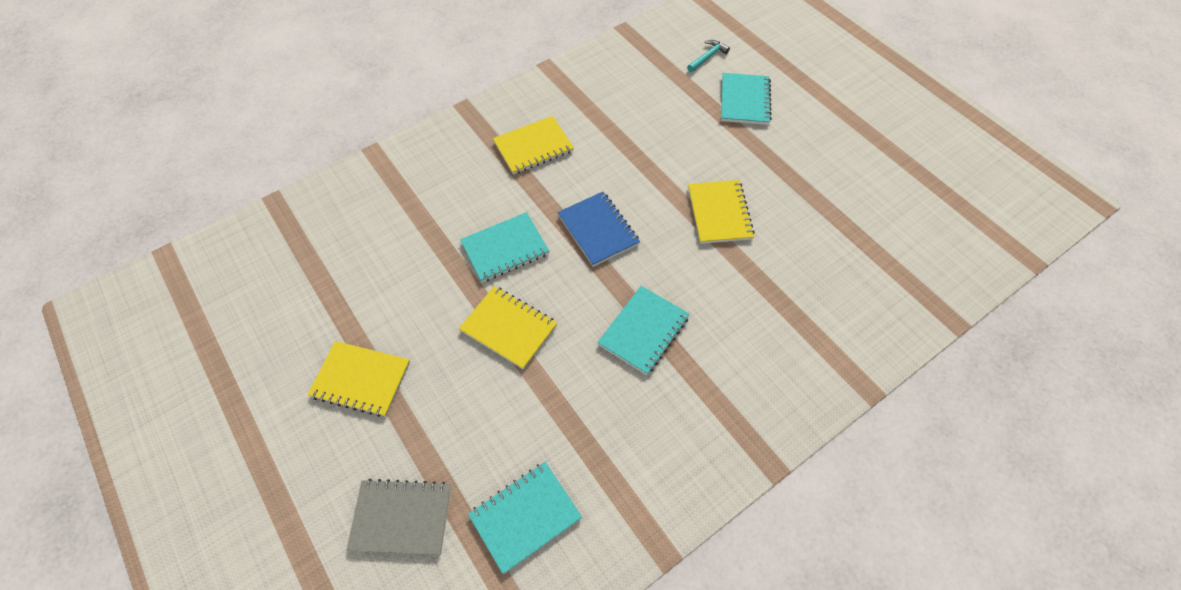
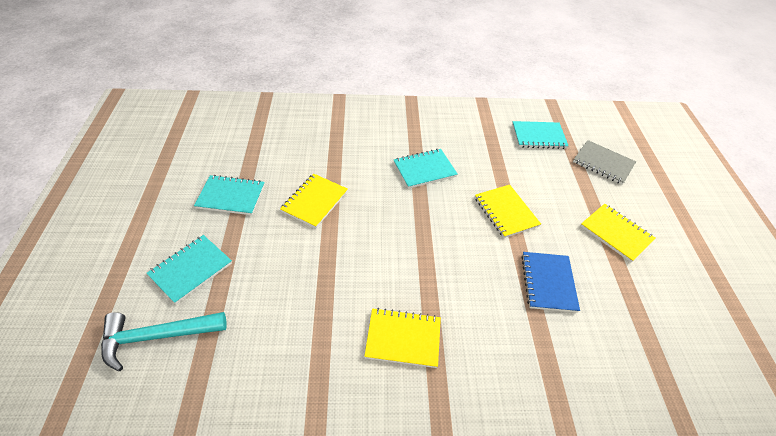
camera: 150 degrees left, 10 degrees down
turquoise notebook [460,212,549,282] -> turquoise notebook moved to [194,175,265,215]
blue notebook [557,192,640,267] -> blue notebook moved to [521,252,580,313]
turquoise hammer [687,40,730,72] -> turquoise hammer [101,312,227,371], size x1.96

